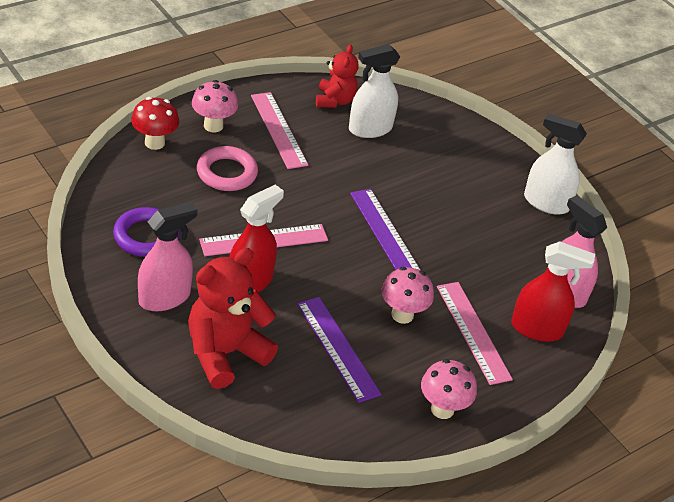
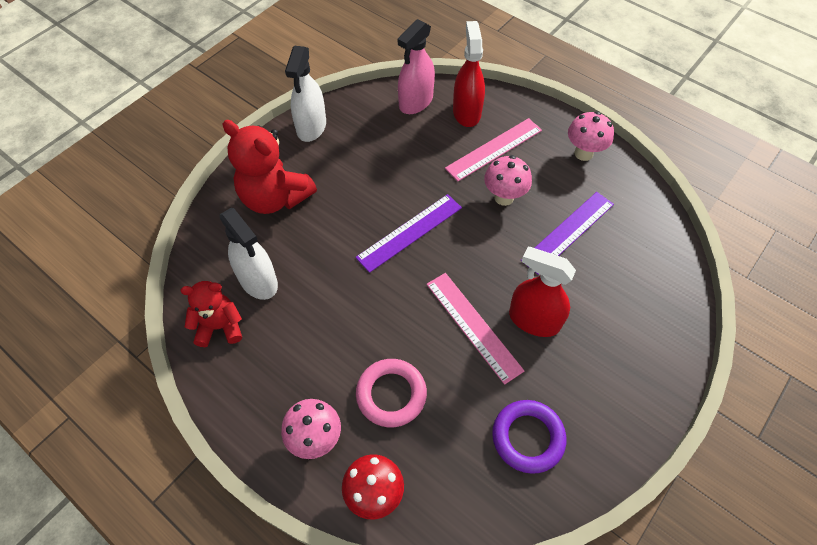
camera: 100 degrees left, 15 degrees up
pink spray bottle [138,202,198,311] -> none
red teddy bear [188,248,278,389] -> red teddy bear moved to [223,120,317,214]
pink ruler [251,92,308,169] -> none

